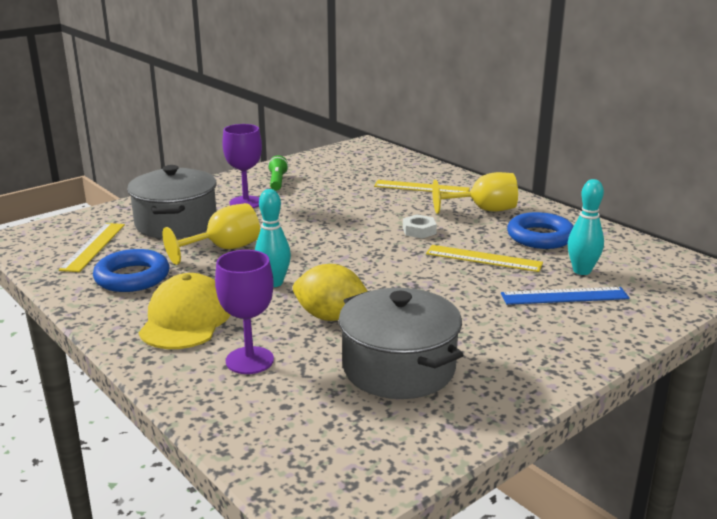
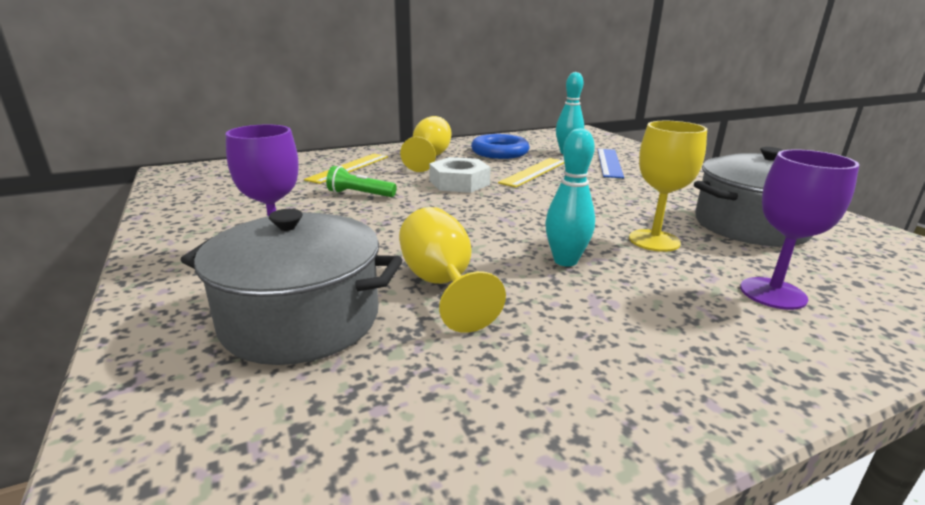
camera: 75 degrees left, 0 degrees up
yellow ruler [59,223,125,272] -> none
blue ring [93,249,169,292] -> none
yellow cap [139,273,231,349] -> none
green flashlight [268,155,289,191] -> green flashlight moved to [326,166,396,197]
yellow lemon [293,264,368,321] -> yellow goblet [629,121,707,252]
white nut [403,214,437,239] -> white nut [429,157,491,193], size x1.61

